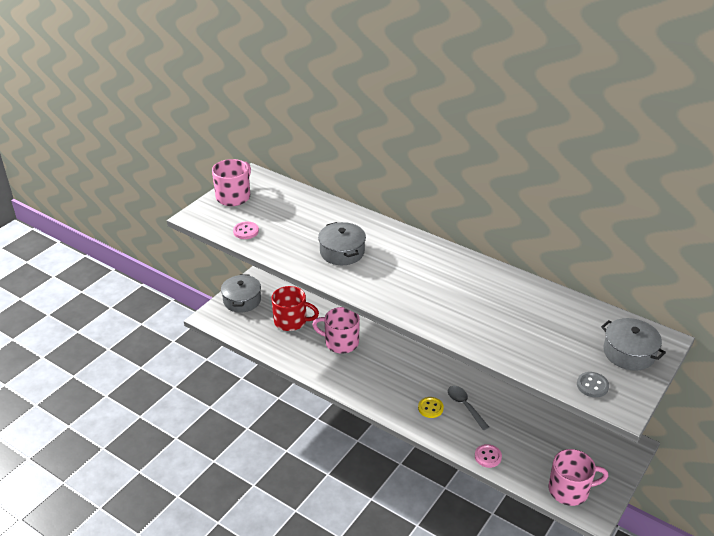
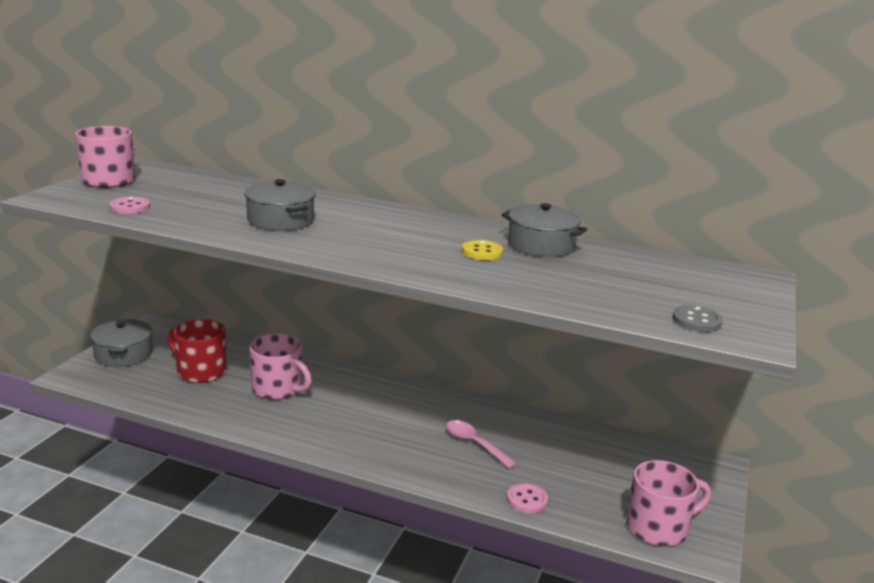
camera: 15 degrees left, 15 degrees down
red mug [271,286,319,331] -> red mug turned 150 degrees counterclockwise [167,319,227,383]
pink mug [312,307,360,354] -> pink mug turned 150 degrees counterclockwise [249,334,312,400]
yellow button [418,397,444,418] -> yellow button moved to [462,240,503,260]
grey spoon [448,386,489,430] -> pink spoon [446,420,517,469]
grey pot [601,318,666,371] -> grey pot moved to [502,203,588,257]

